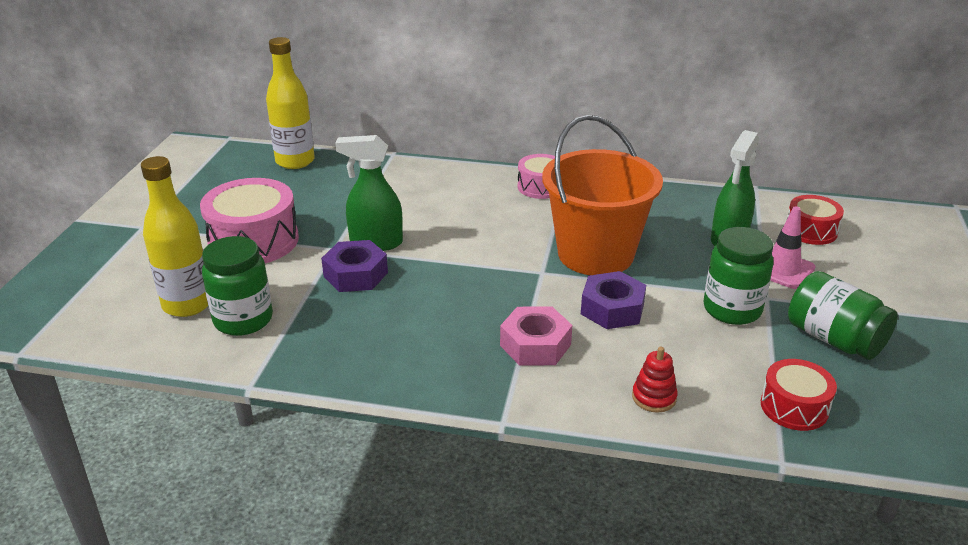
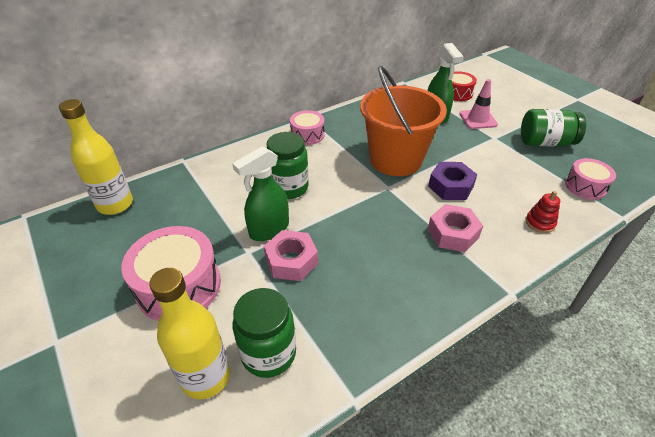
camera: 45 degrees left, 10 degrees up
purple nut [321,240,388,292] -> pink nut [264,230,318,281]
green jar [703,227,773,325] -> green jar moved to [266,132,309,199]
red drum [761,359,837,431] -> pink drum [565,158,616,200]

